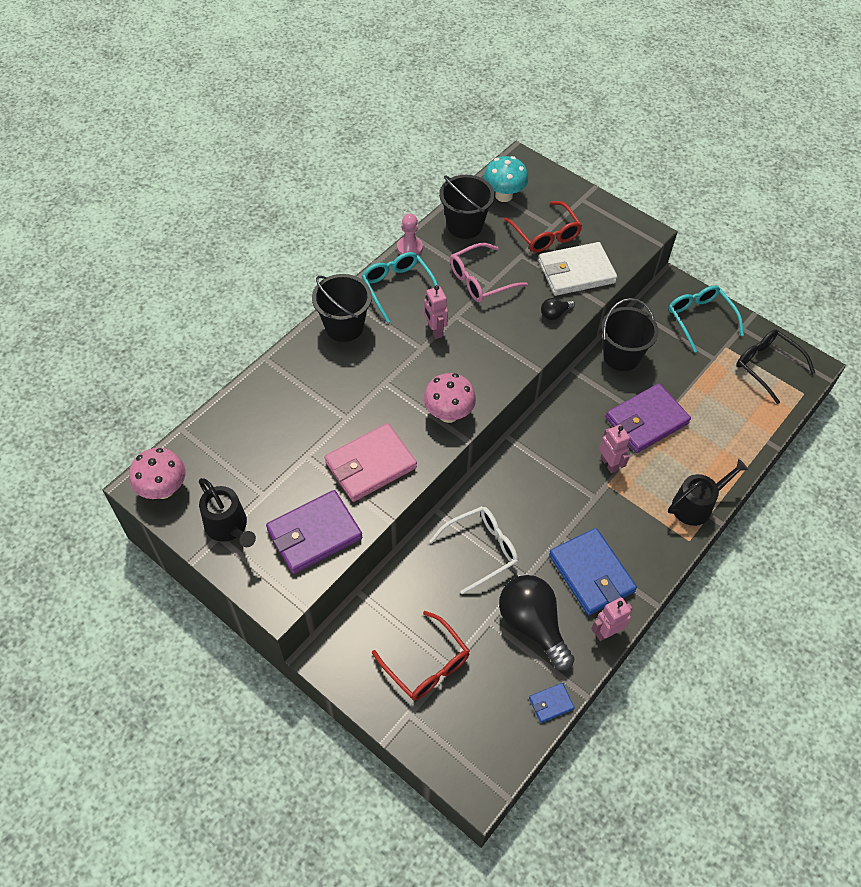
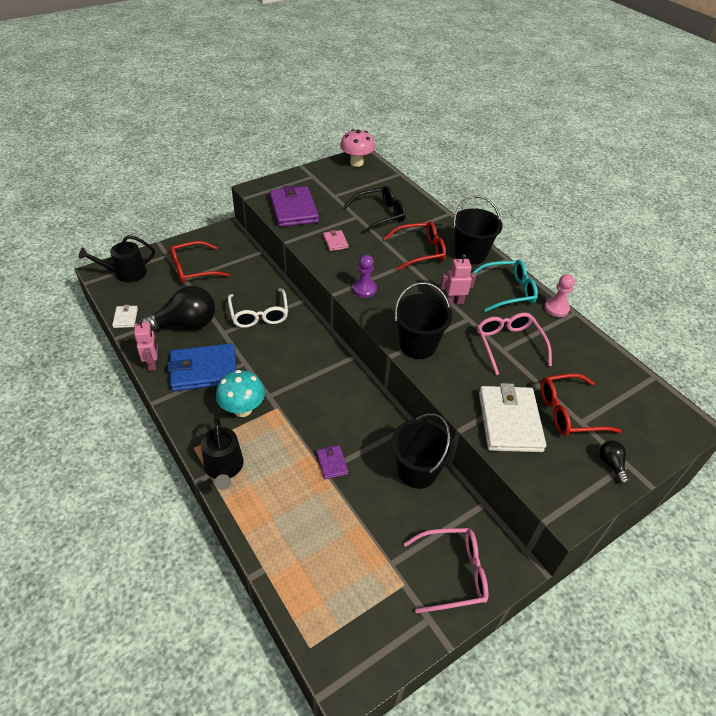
camera: 105 degrees right, 10 degrees down
black watering can [199,478,256,547] -> black watering can moved to [79,235,155,282]
pink wallet [325,423,417,502] -> pink wallet [323,230,349,251], size x0.46
pink mushroom [423,373,476,423] -> purple pawn [353,255,377,298]
black bucket [439,175,495,239] -> black bucket moved to [394,282,452,359]
turquoise mushroom [484,156,528,202] -> turquoise mushroom moved to [216,370,265,417]
blue wallet [529,683,575,723] -> white wallet [112,305,138,328]
black light bulb [541,298,575,320] -> black light bulb moved to [599,440,629,484]
pink robot [599,425,630,473] -> none
purple wallet [605,383,691,453] -> purple wallet [317,445,348,479], size x0.46
turquoise glasses [668,285,744,353] -> pink glasses [403,528,489,613]
black glasses [736,329,815,404] -> black glasses moved to [344,186,406,234]
none -> red glasses [384,221,446,270]

